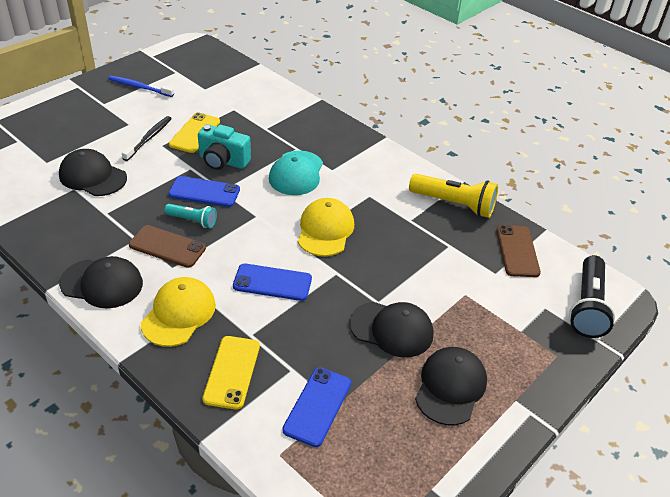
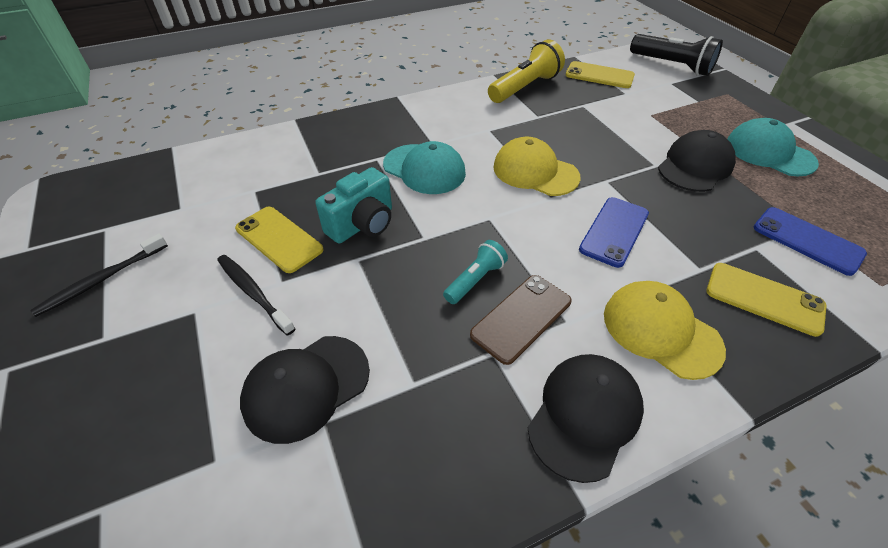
camera: 65 degrees left, 5 degrees up
blue toothbrush [108,76,174,97] -> black toothbrush [30,234,168,317]
blue phone [168,176,240,207] -> none
black cap [415,347,487,425] -> turquoise cap [727,118,819,176]
brown phone [497,225,541,277] -> yellow phone [565,61,635,88]

